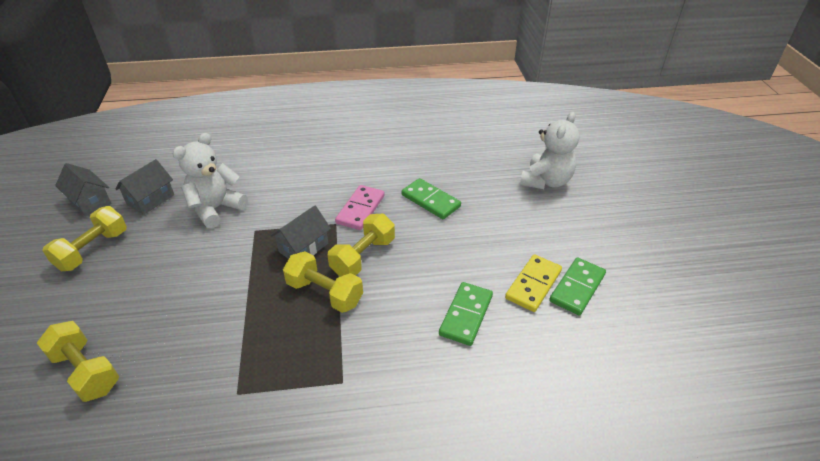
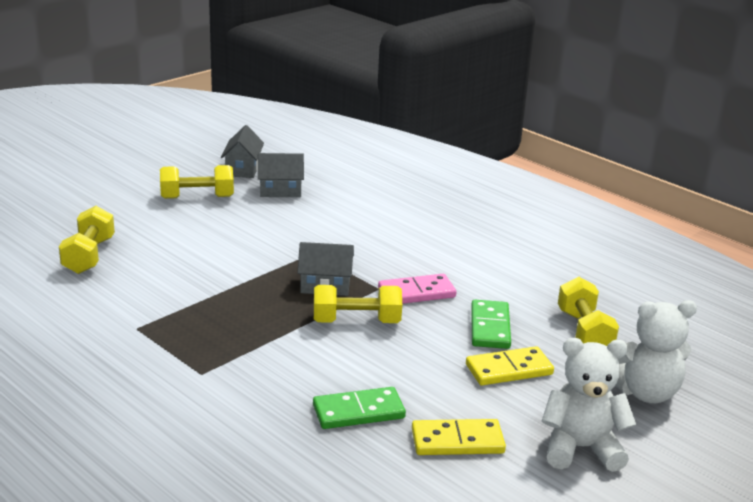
camera: 50 degrees right, 15 degrees down
white teddy bear [172,133,248,228] -> white teddy bear moved to [542,338,636,472]
yellow dumbbell [283,251,363,313] -> yellow dumbbell moved to [558,277,619,346]
green domino [550,257,606,316] -> none
none -> yellow domino [466,346,554,385]

